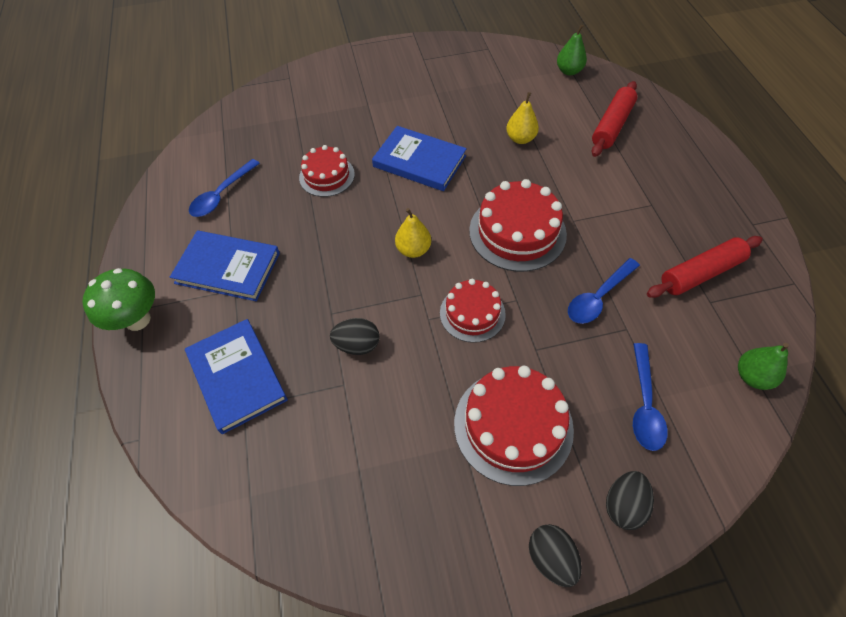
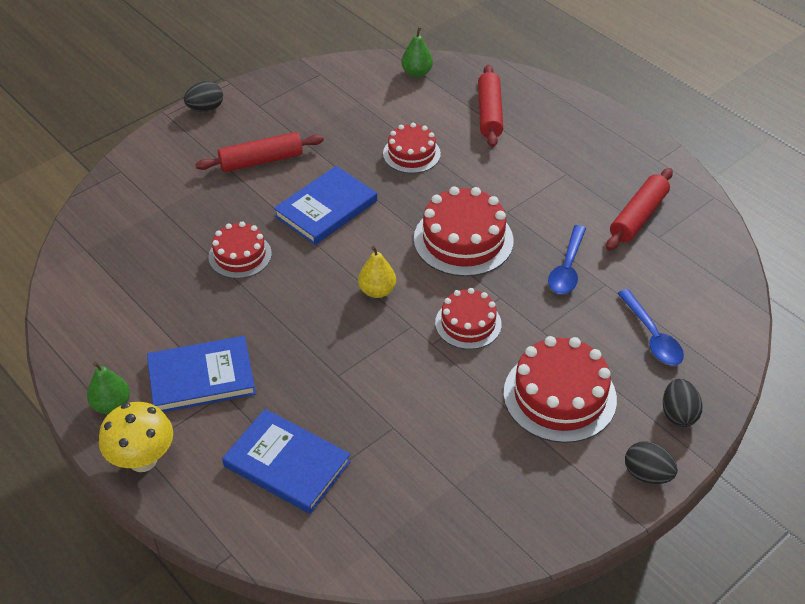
camera: 30 degrees left, 10 degrees down
green mushroom [82,268,155,331] -> yellow mushroom [99,402,173,472]
blue spoon [189,159,260,217] -> none
black egg [330,318,380,355] -> black egg moved to [184,81,223,112]
blue book [372,126,467,191] -> blue book turned 45 degrees counterclockwise [274,166,377,245]
yellow pear [506,92,539,144] -> red cake [383,123,441,173]
green pear [738,343,789,390] -> green pear moved to [87,362,130,414]
none -> red rolling pin [195,132,324,172]

